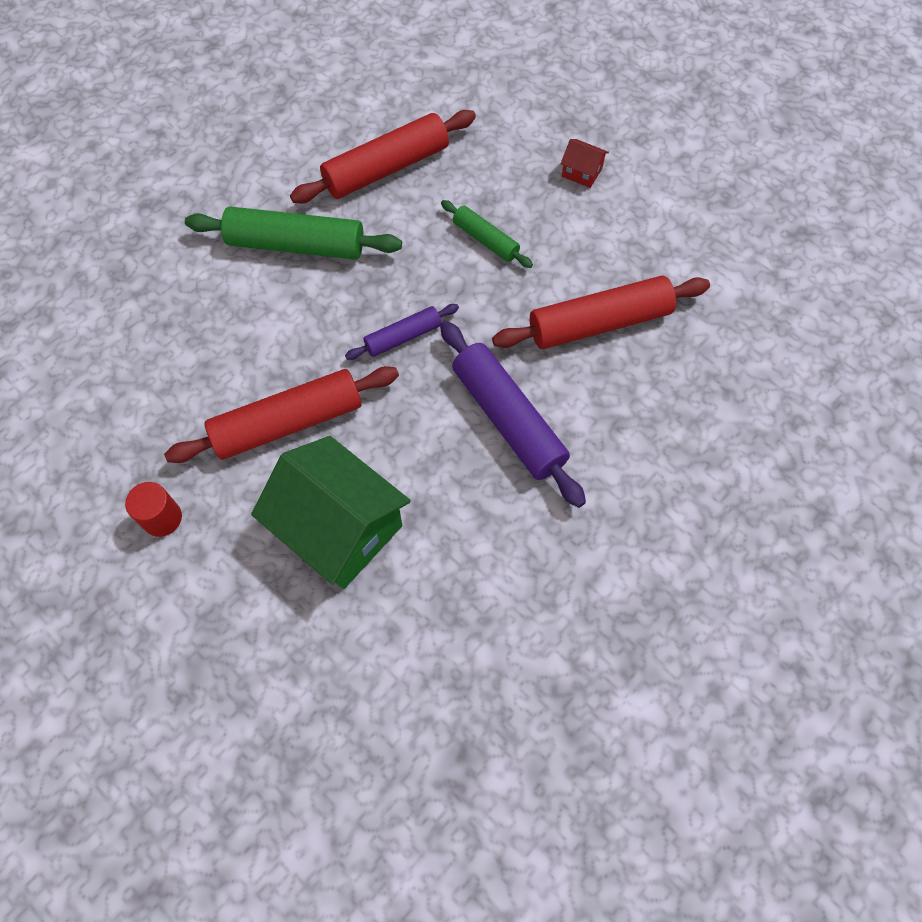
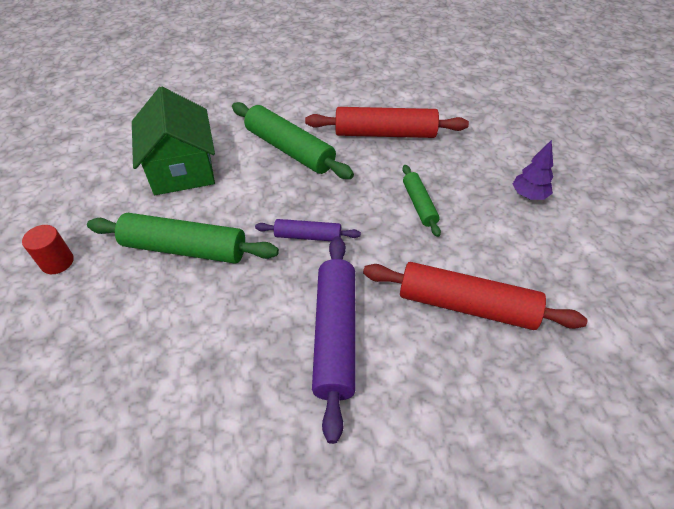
camera: 35 degrees right, 15 degrees down
red rolling pin [164,366,399,463] -> green rolling pin [87,213,279,263]
green house [251,436,411,589] -> green house moved to [132,86,215,195]
red house [560,139,609,188] -> purple tree [513,140,553,200]

